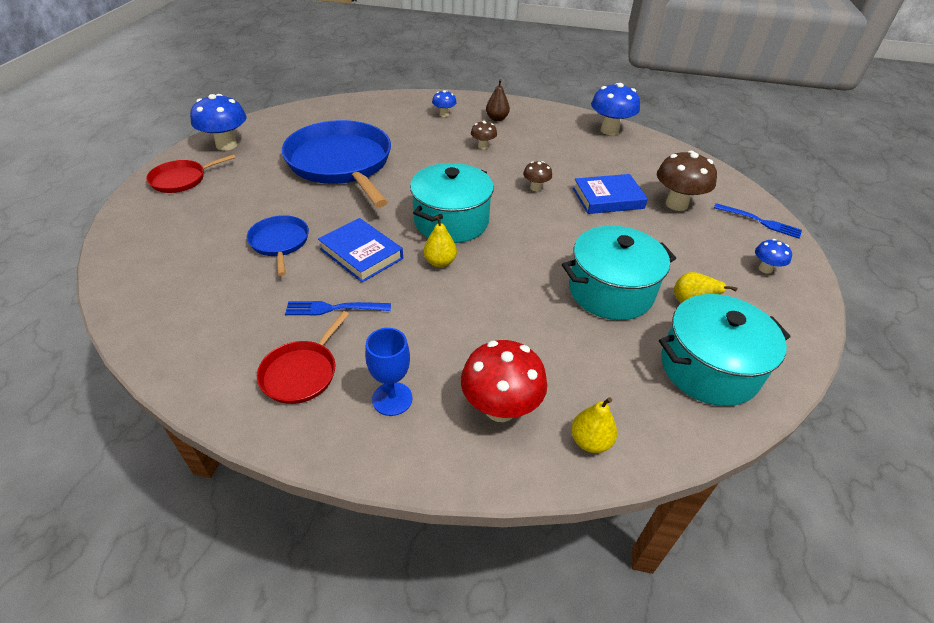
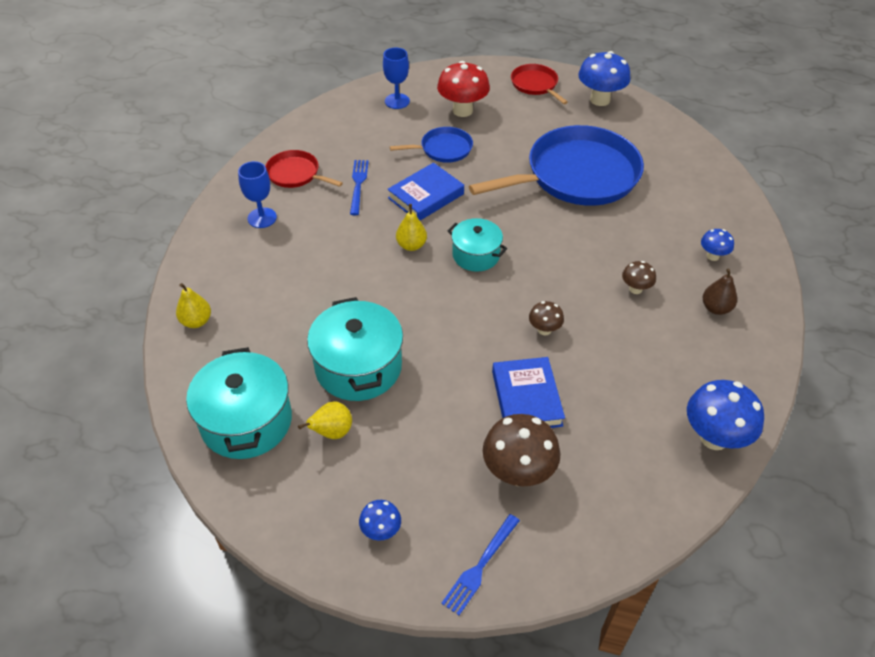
camera: 95 degrees right, 5 degrees up
turquoise pot [410,163,494,243] -> turquoise pot [447,218,507,272], size x0.62
red mushroom [461,340,547,422] -> red mushroom moved to [437,61,490,117]
none -> blue goblet [383,48,410,109]

